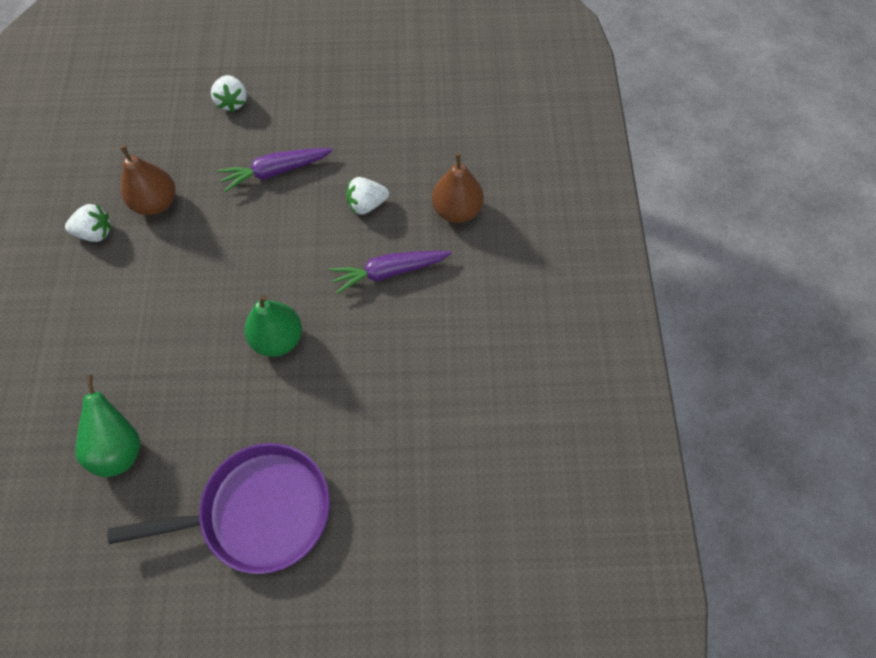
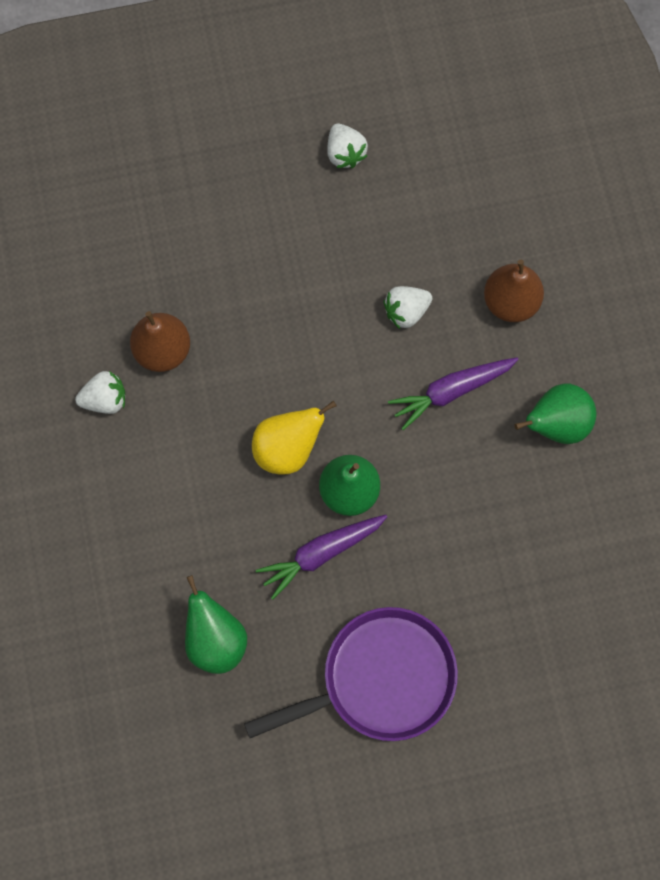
camera: 10 degrees left, 10 degrees up
white strawberry [211,75,247,112] -> white strawberry moved to [327,124,368,168]
purple carrot [218,148,333,192] -> purple carrot moved to [256,515,387,599]
none -> yellow pear [252,401,337,475]
none -> green pear [514,383,596,444]

